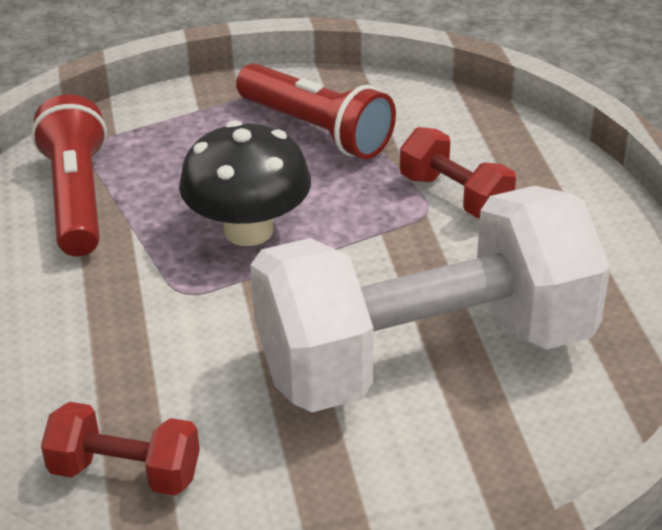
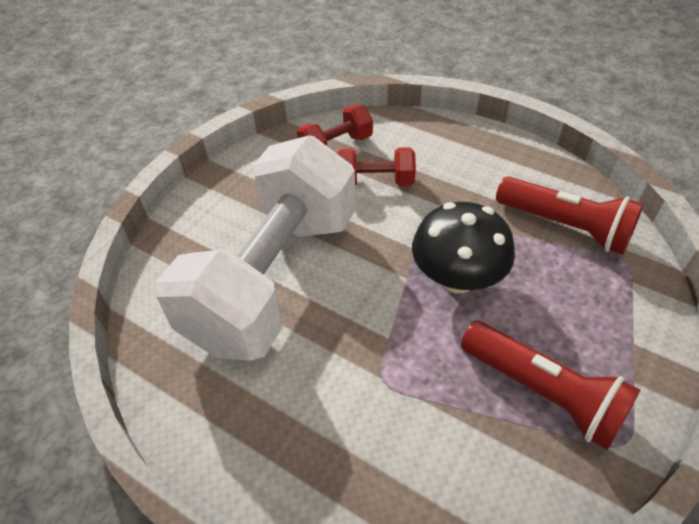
camera: 135 degrees right, 10 degrees up
red flashlight [236,63,396,159] -> red flashlight turned 135 degrees counterclockwise [461,321,640,450]
red dumbbell [400,127,516,218] -> red dumbbell moved to [337,147,416,186]

